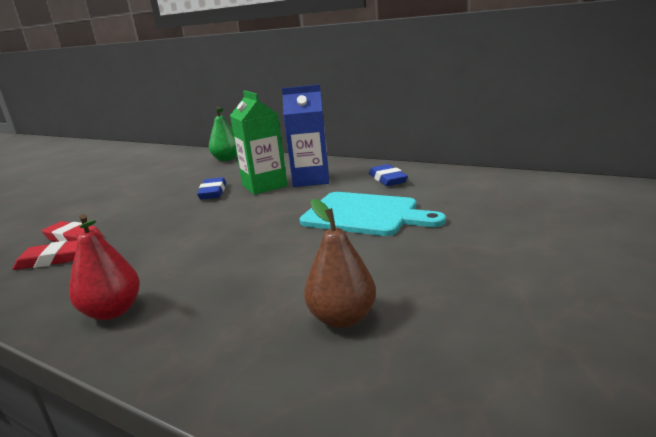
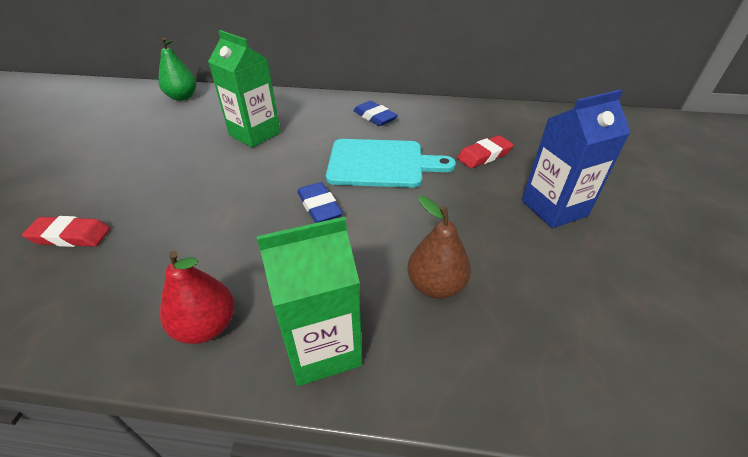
camera: 25 degrees left, 20 degrees up
red eraser [12,240,77,270] -> red eraser moved to [457,135,514,168]
blue eraser [197,177,226,200] -> blue eraser moved to [297,182,343,223]
blue carton [282,84,329,187] -> blue carton moved to [522,89,630,228]
none -> green carton [257,217,362,386]

